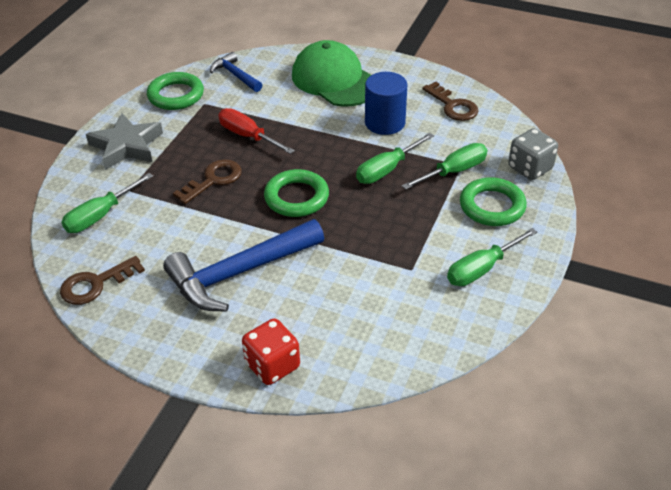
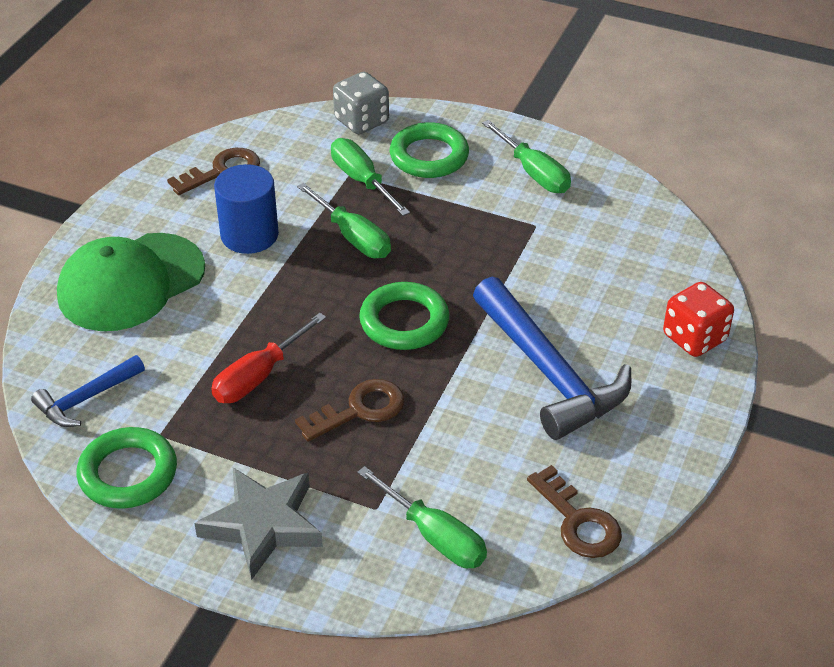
camera: 90 degrees left, 0 degrees up
brown key [173,159,242,204] -> brown key turned 105 degrees clockwise [295,379,405,442]

